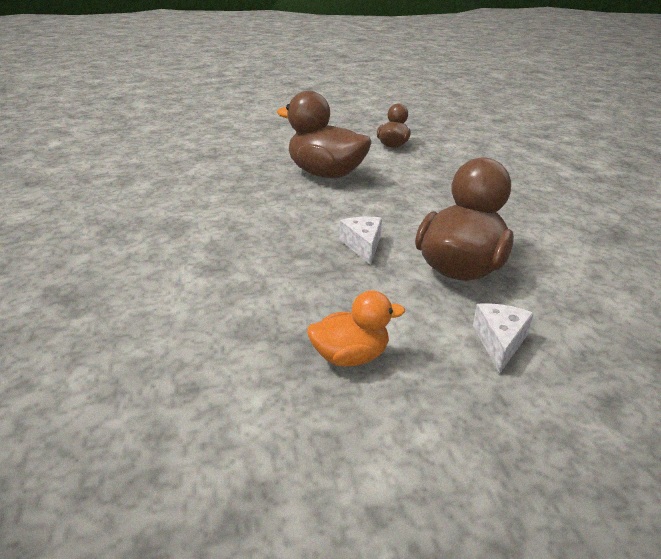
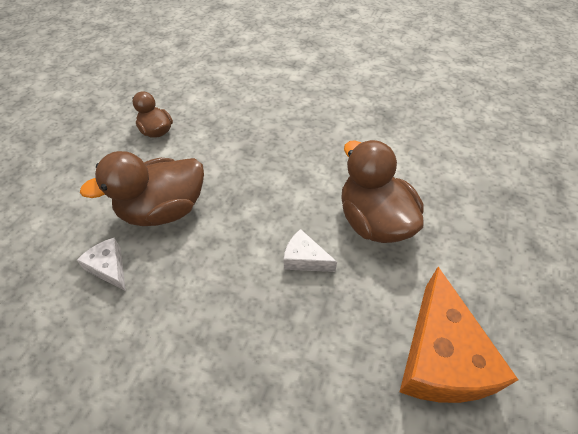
camera: 55 degrees left, 20 degrees up
orange duck [307,290,405,367] -> orange cheese [400,267,518,403]
white cheese [473,303,534,373] -> white cheese moved to [77,238,126,291]

